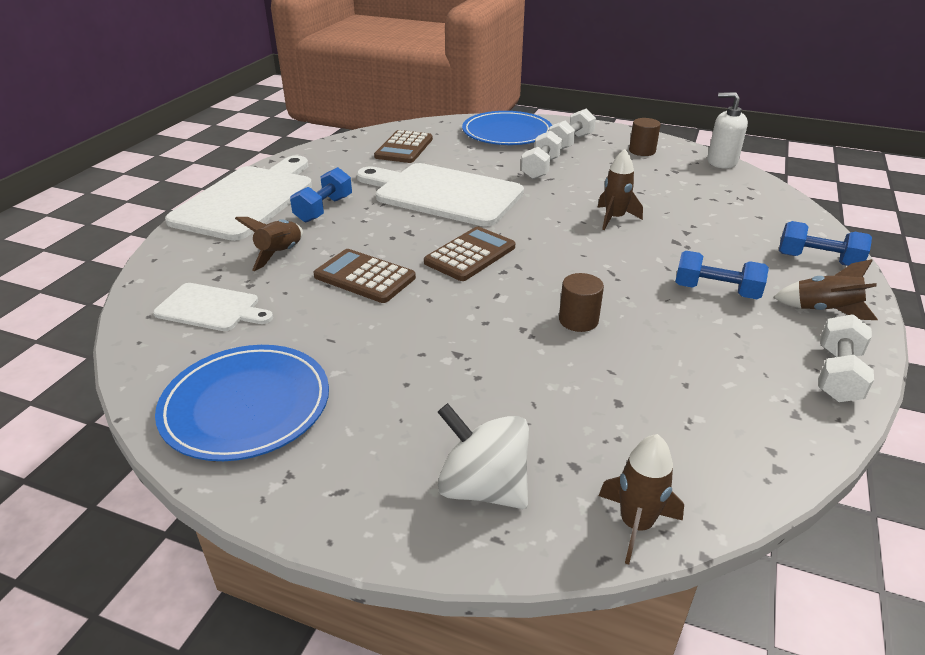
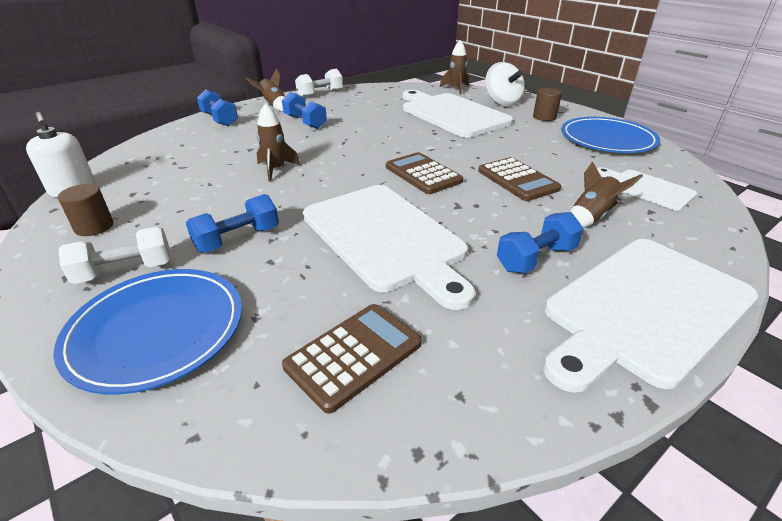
camera: 150 degrees left, 0 degrees up
brown calculator [424,227,515,281] -> brown calculator turned 75 degrees clockwise [386,152,463,194]
white dumbbell [521,130,562,179] -> blue dumbbell [186,194,279,253]
brown cylinder [559,273,604,332] -> brown cylinder moved to [533,88,562,121]
none -> white cutting board [403,90,513,138]

